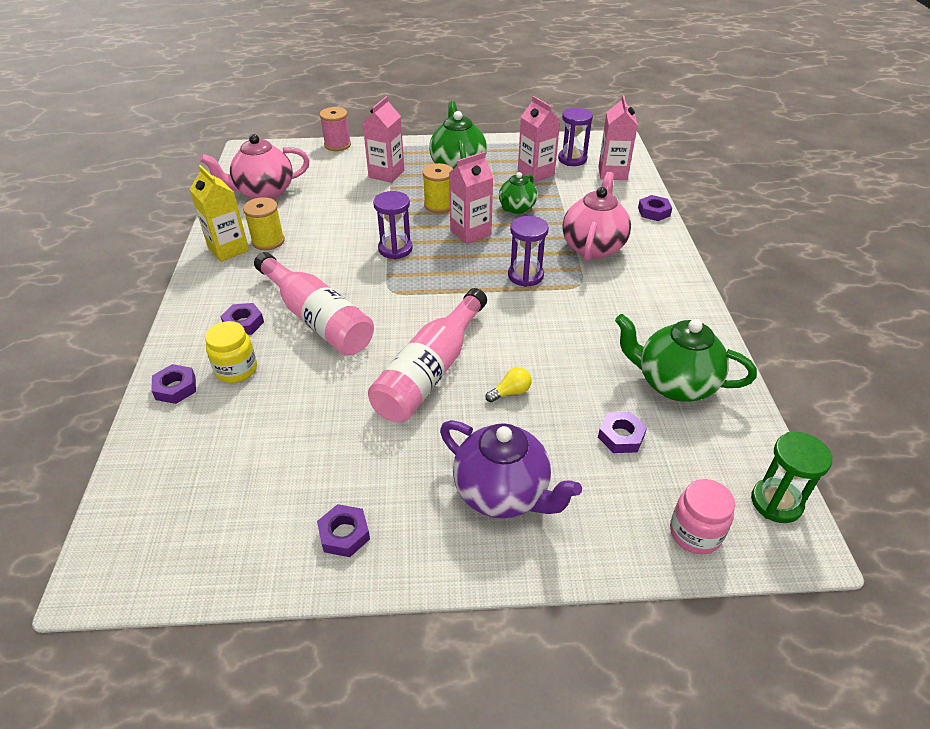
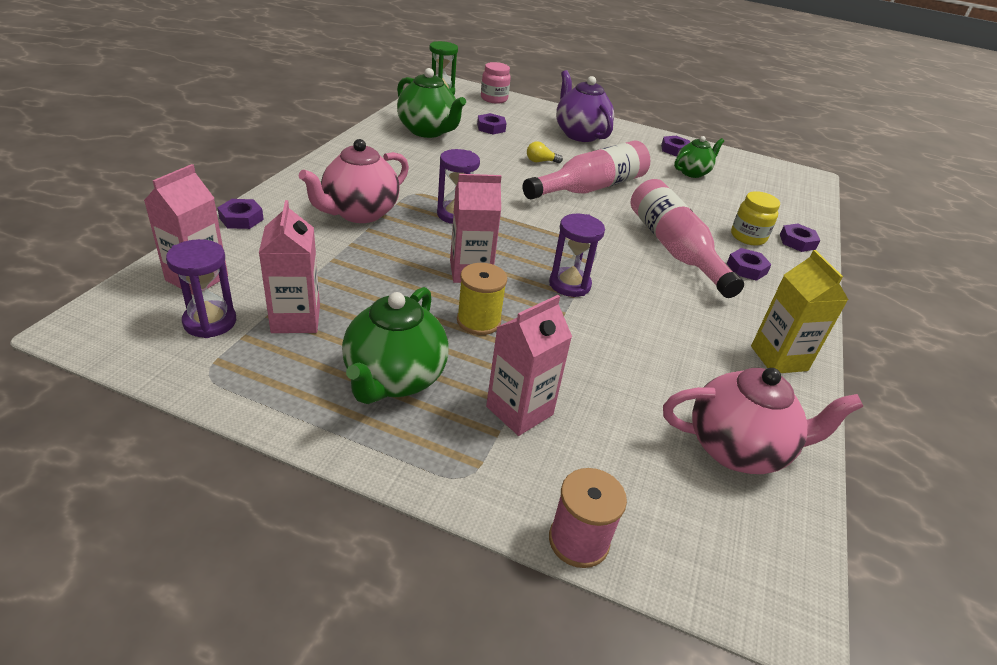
camera: 160 degrees left, 5 degrees down
yellow spool [243,197,285,250] -> none
green teapot [499,172,537,214] -> green teapot moved to [674,136,724,178]

